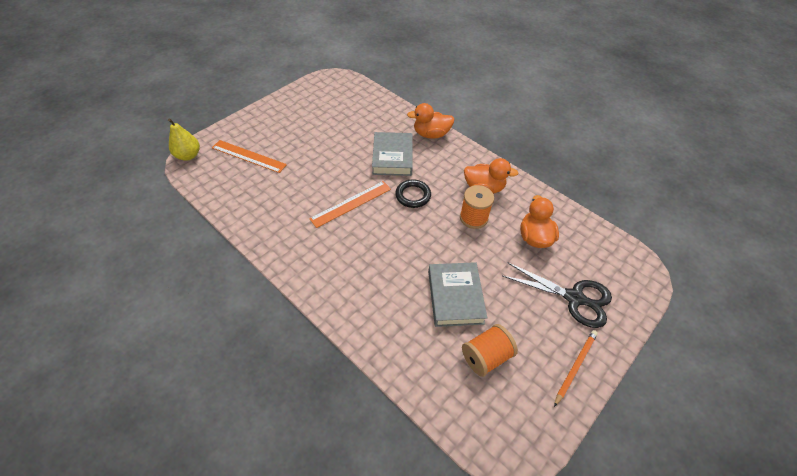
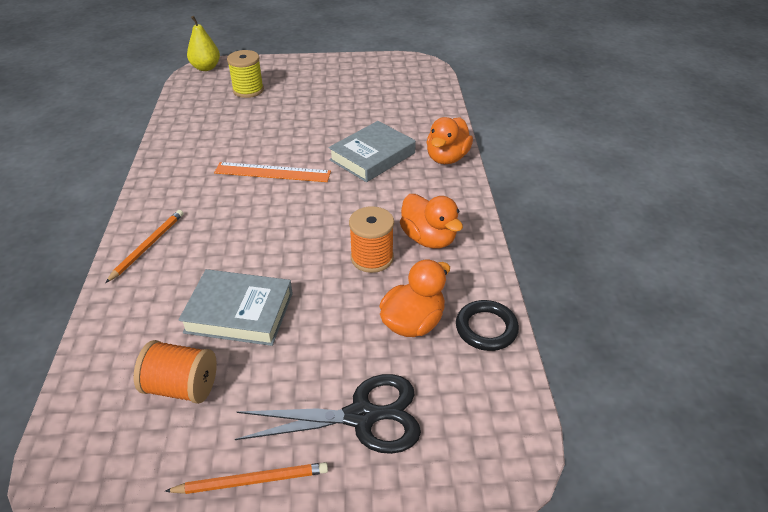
camera: 45 degrees right, 10 degrees down
orange ruler [212,140,287,173] -> yellow spool [227,50,264,98]
black ring [395,180,431,208] -> black ring moved to [456,300,519,351]
orange duck [407,103,454,139] -> orange duck turned 105 degrees counterclockwise [427,117,473,164]
grey book [428,262,487,327] -> grey book turned 60 degrees clockwise [178,269,293,346]
black scissors [503,262,612,328] -> black scissors turned 75 degrees counterclockwise [235,374,421,454]
none -> orange pencil [105,210,183,283]

